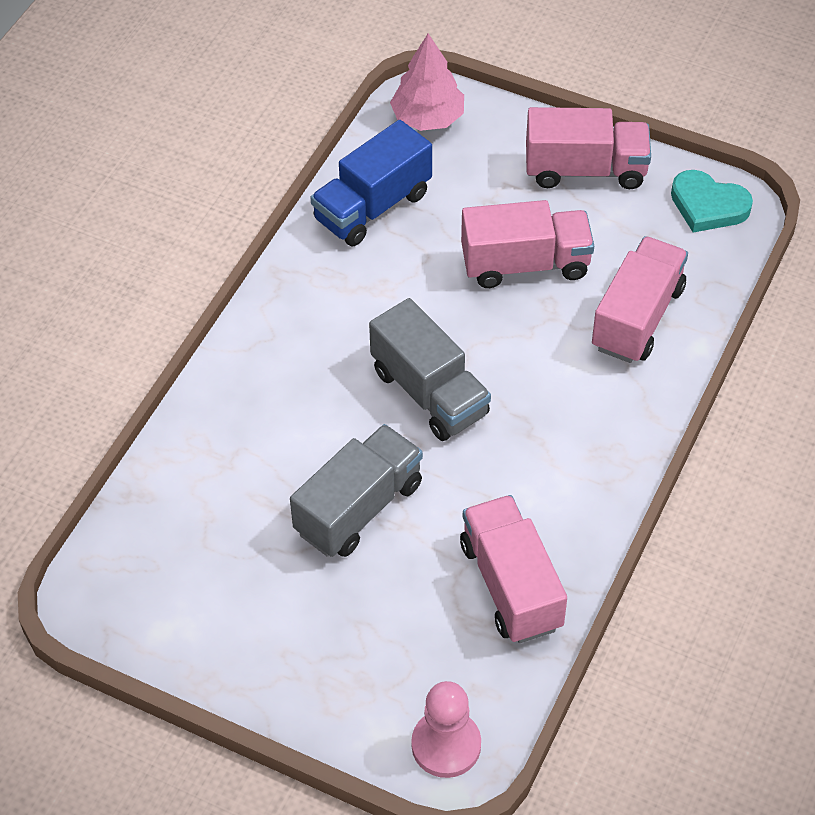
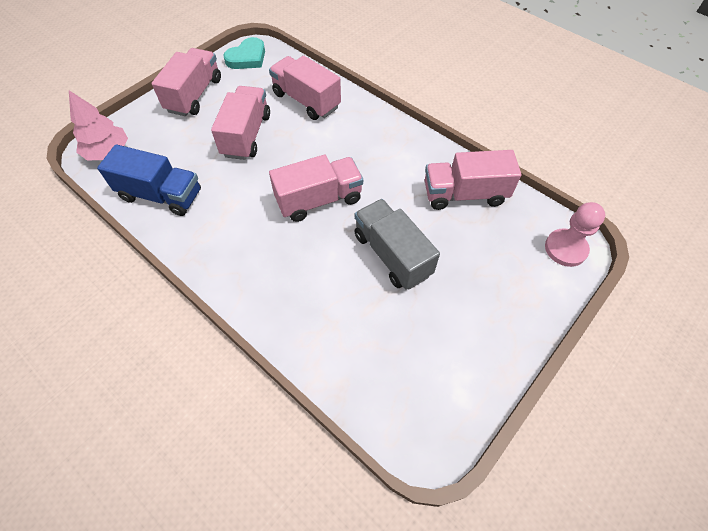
camera: 75 degrees left, 5 degrees up
blue truck [311,120,432,246] -> blue truck turned 45 degrees counterclockwise [97,144,201,216]
grey truck [369,298,491,441] -> pink truck [269,154,363,222]

